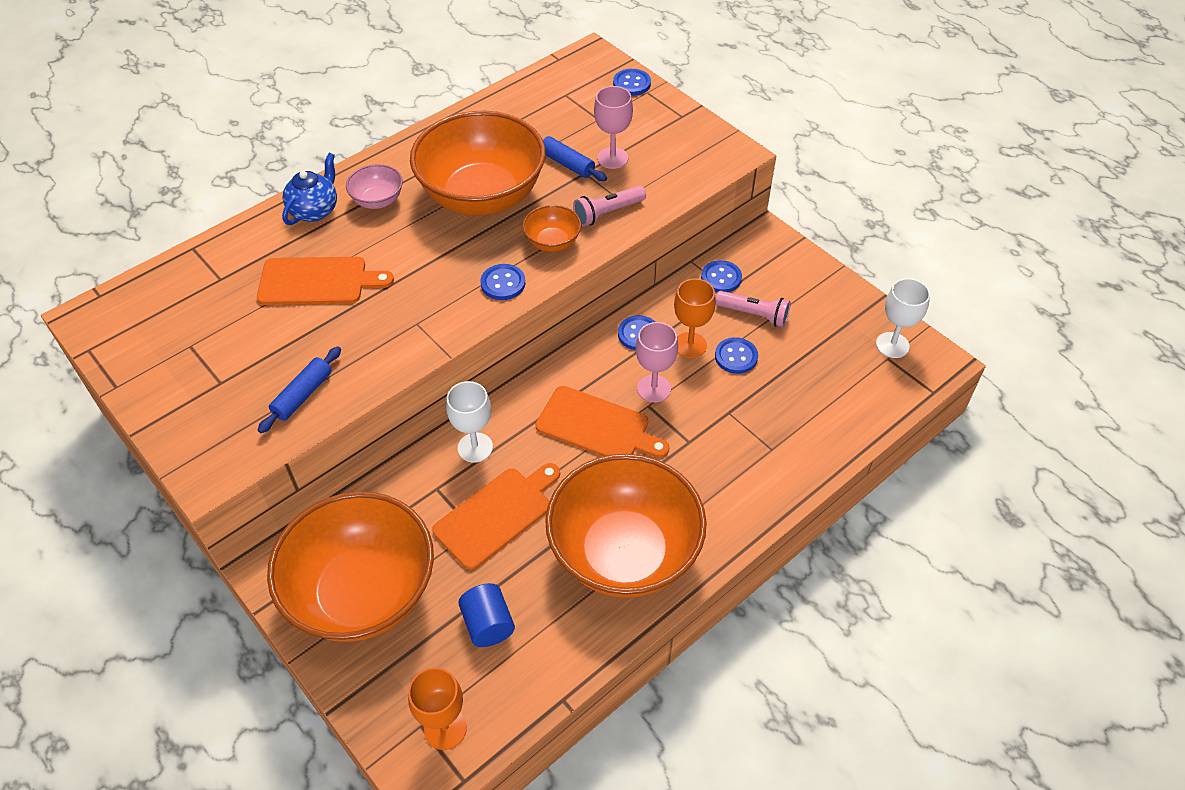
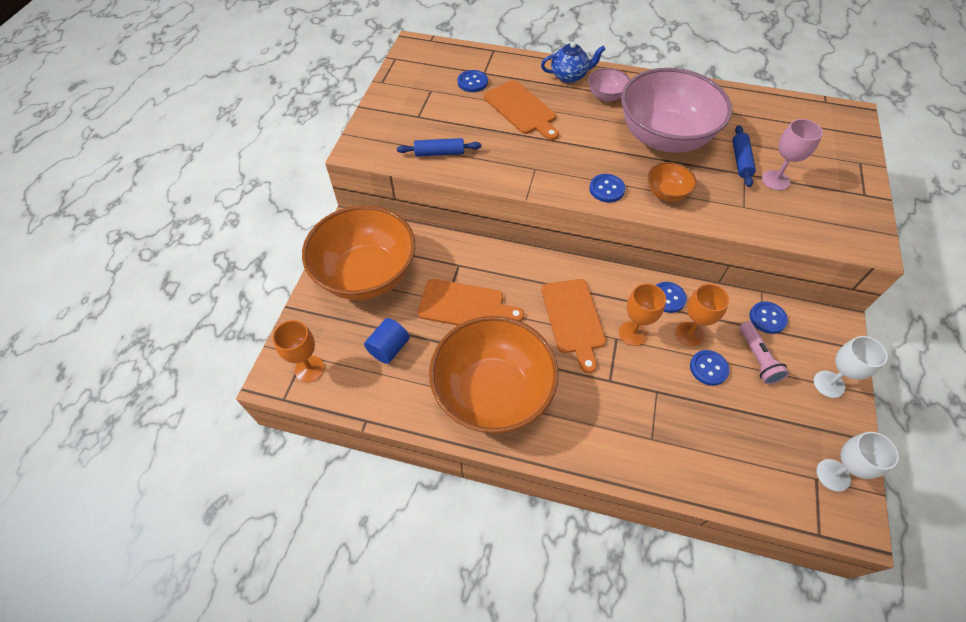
camera: 55 degrees right, 5 degrees up
orange bowl [410,111,546,216] -> pink bowl [621,68,732,153]
white goblet [446,381,493,463] -> white goblet moved to [814,336,888,398]
pink flashlight [573,185,646,227] -> none
blue button [613,69,651,96] -> blue button moved to [458,70,488,92]
pink goblet [636,322,678,402] -> orange goblet [619,283,666,346]

